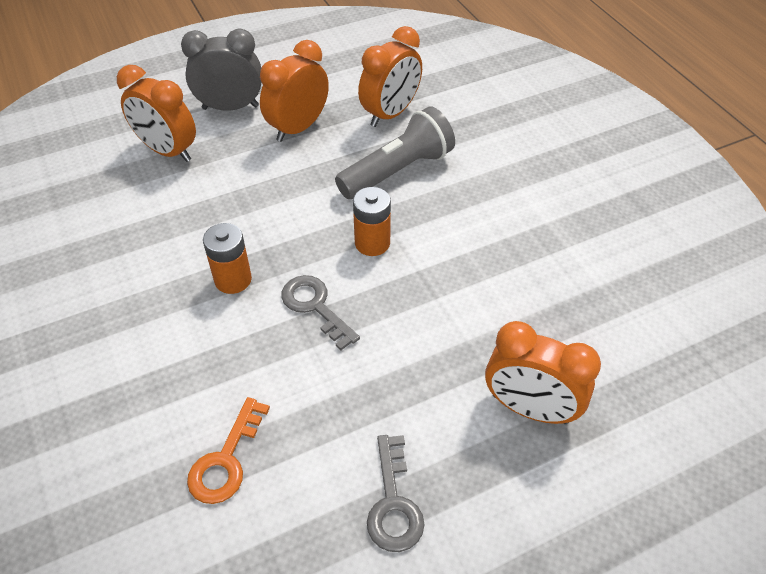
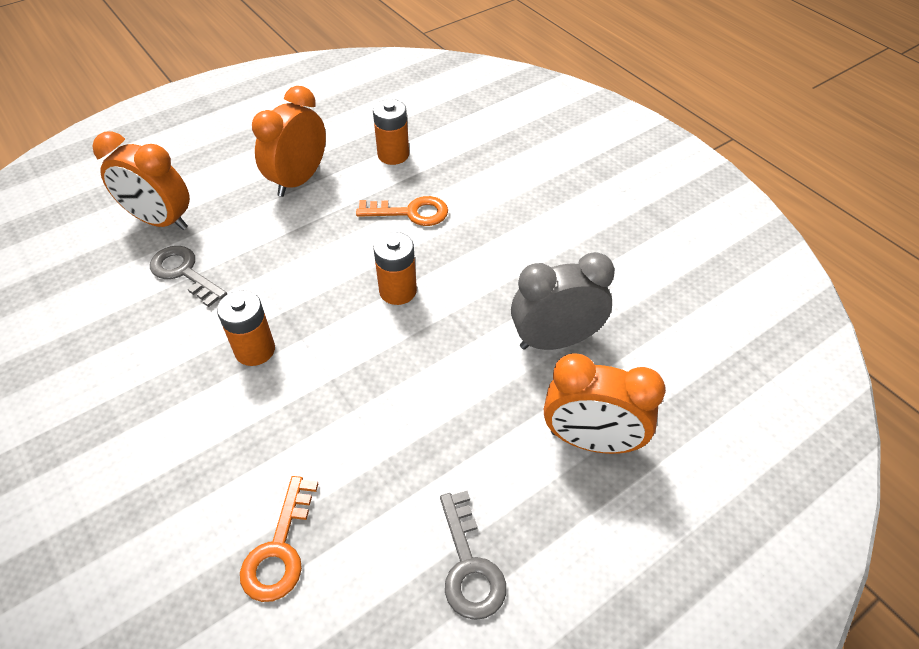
camera: 10 degrees left, 0 degrees up
grey clock [181,28,261,111] -> grey clock moved to [511,252,615,350]
grey key [281,275,360,350] -> grey key moved to [150,246,227,307]
grey flashlight [335,106,455,199] -> orange key [356,196,448,226]
orange clock [358,26,422,127] -> orange battery [373,99,409,165]

